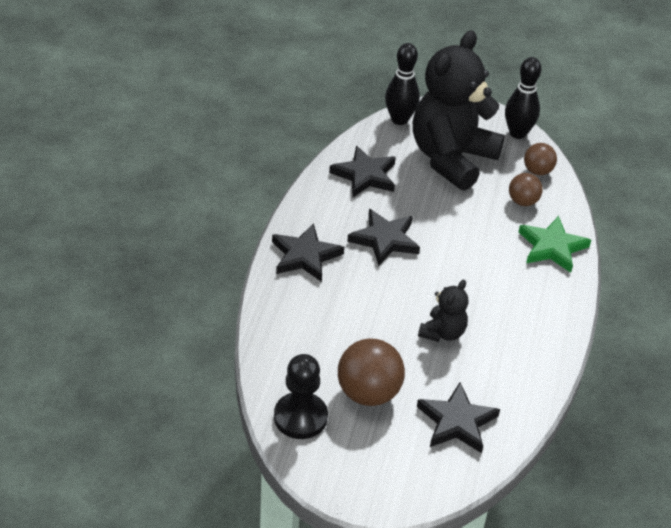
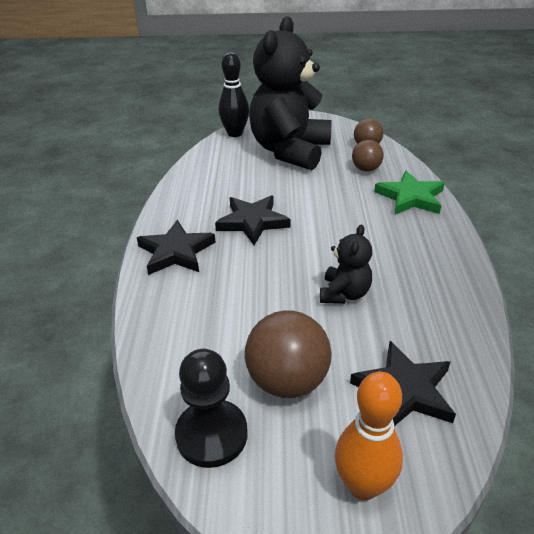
camera: 10 degrees left, 5 degrees down
black star [329,146,396,197] -> none
black bowling pin [505,57,542,139] -> none
none -> orange bowling pin [335,372,403,500]

